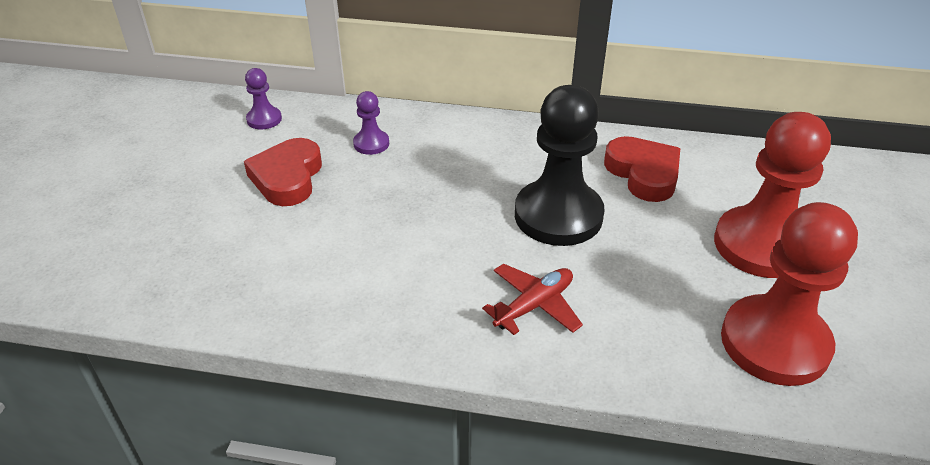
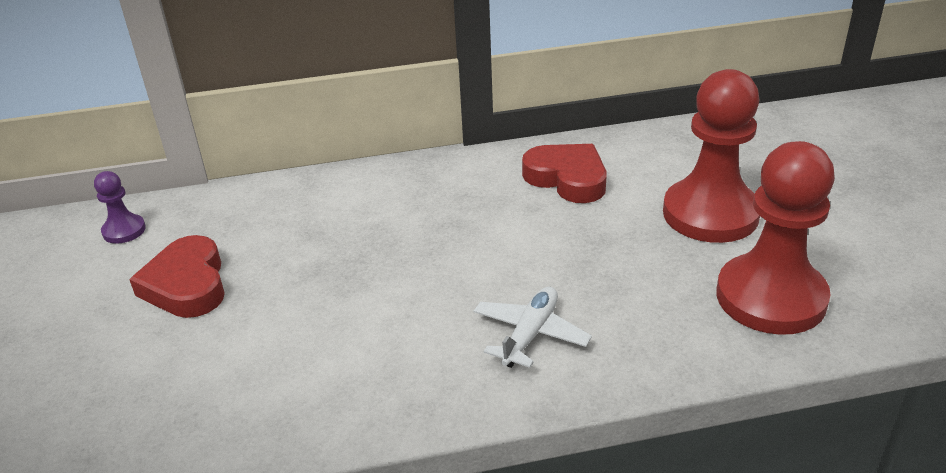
camera: 20 degrees left, 5 degrees down
purple pawn [353,91,389,155] -> none
red plane [482,264,583,335] -> white plane [474,286,592,368]
black pawn [515,85,605,246] -> none

